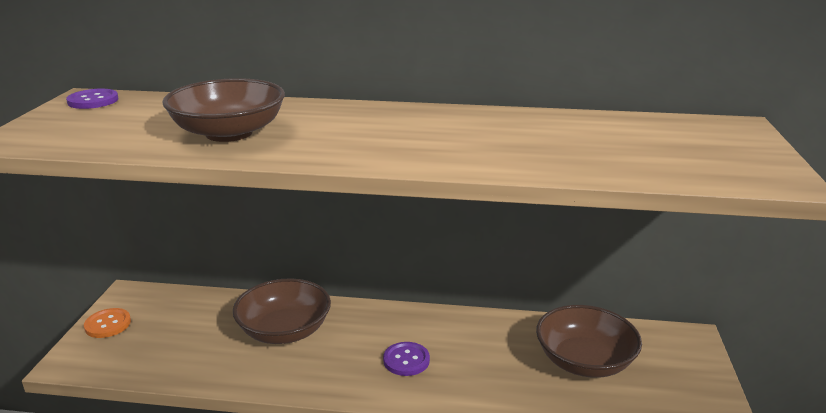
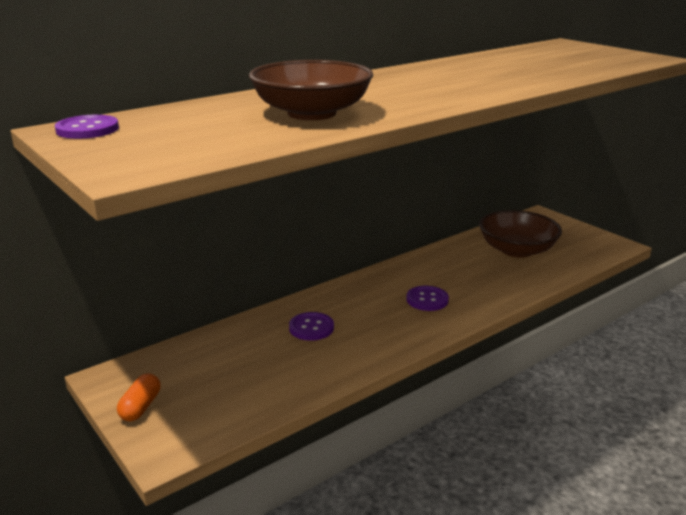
camera: 45 degrees left, 0 degrees up
orange button [84,308,131,338] -> orange capsule [117,373,161,421]
brown bowl [233,278,331,344] -> purple button [289,312,334,341]

